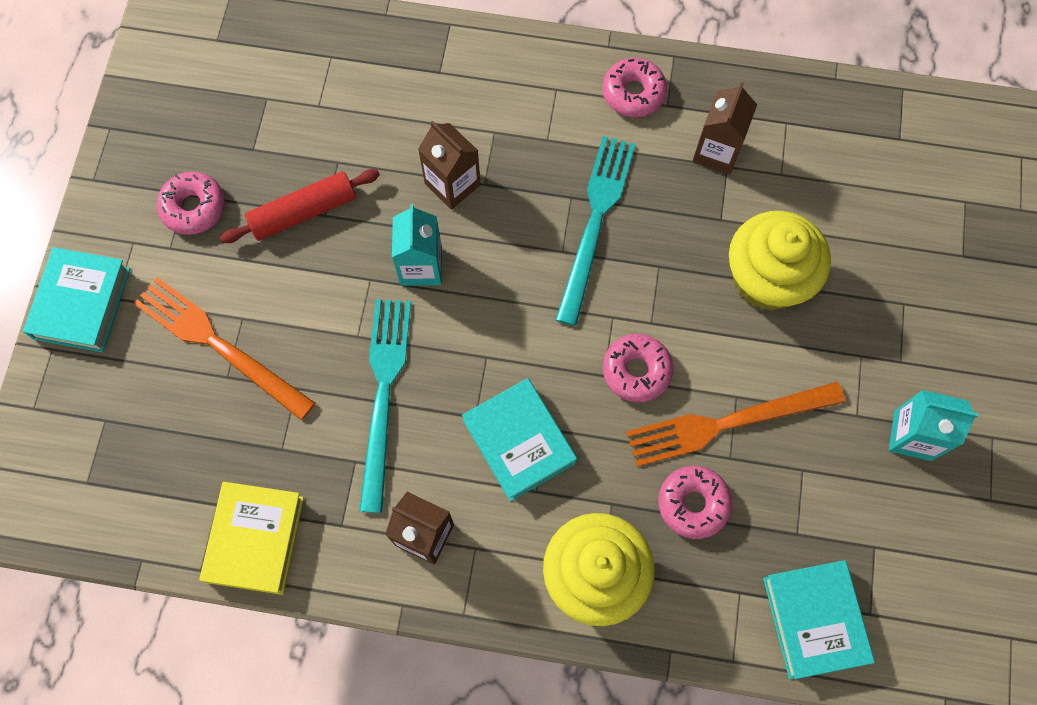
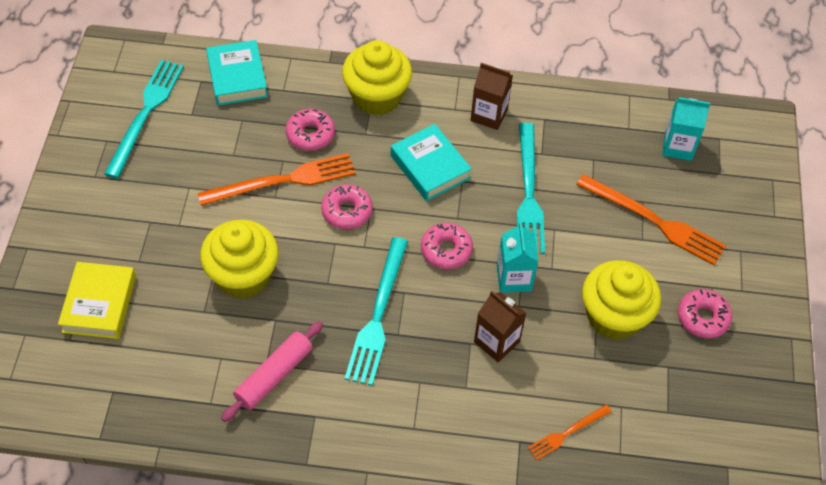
camera: 175 degrees right, 15 degrees down
turquoise book [23,247,130,352] -> none
yellow book [199,482,304,595] -> yellow book moved to [58,262,136,339]
red rolling pin [220,169,380,243] -> yellow cupcake [582,260,661,340]
pink donut [603,58,667,117] -> pink donut moved to [421,223,473,269]
brown carton [693,82,757,174] -> pink rolling pin [221,321,323,422]
turquoise carton [889,390,979,461] -> turquoise carton moved to [662,97,710,161]
none -> turquoise fork [104,60,184,178]
none -> orange fork [528,405,611,461]

